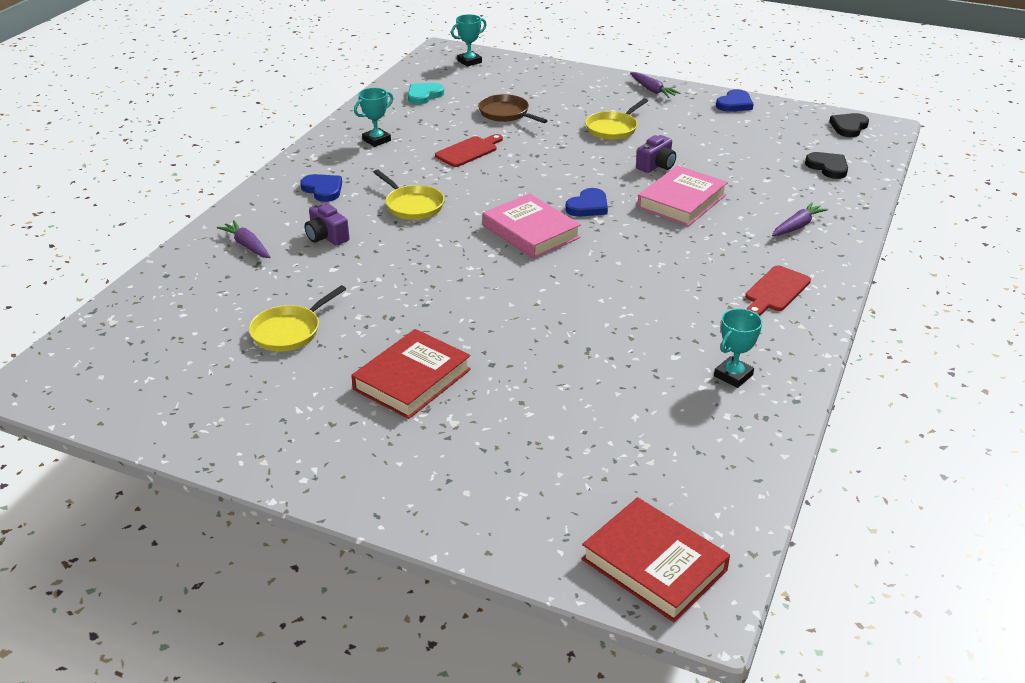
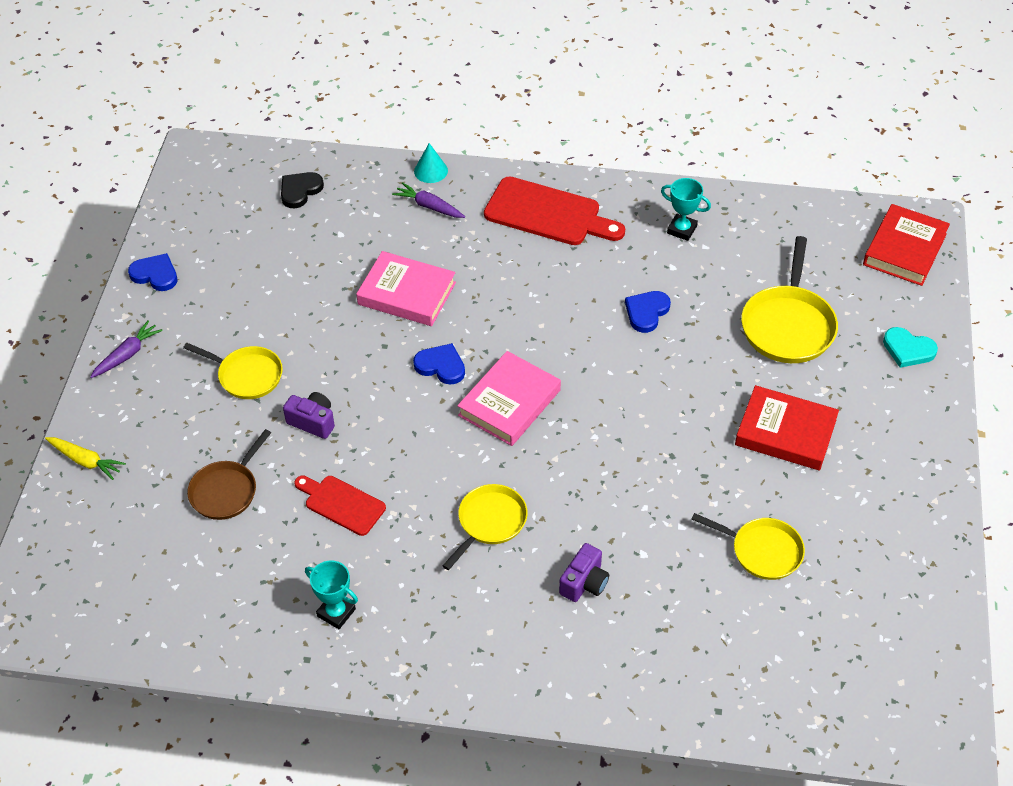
camera: 105 degrees left, 15 degrees up
purple carrot [217,220,270,258] -> none
blue heart [300,174,342,202] -> blue heart moved to [625,291,671,333]
turquoise heart [408,83,444,104] -> turquoise heart moved to [883,327,938,368]
turquoise trophy [451,14,486,67] -> none
purple camera [636,135,676,173] -> purple camera moved to [283,392,335,439]
red cutting board [745,265,811,316] -> red cutting board [484,176,625,245], size x1.67
black heart [829,113,869,137] -> none
none -> yellow carrot [45,437,126,480]
none -> turquoise cone [414,143,448,183]
none -> yellow pan [741,236,838,363]

